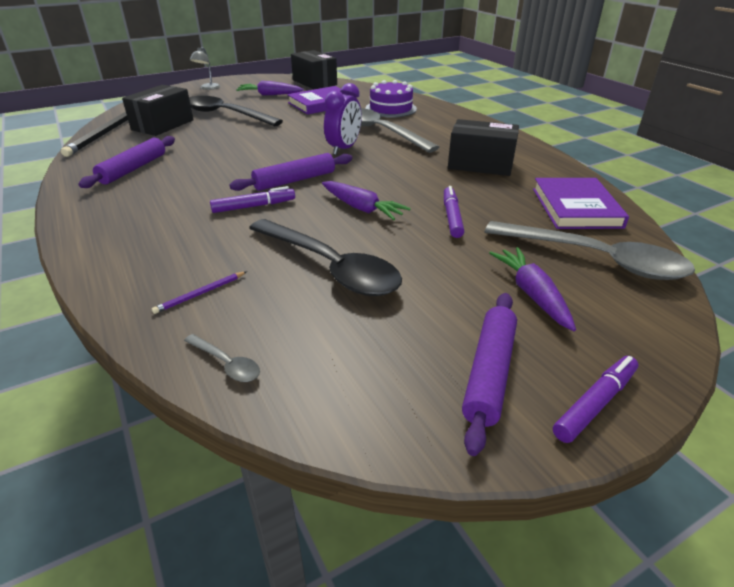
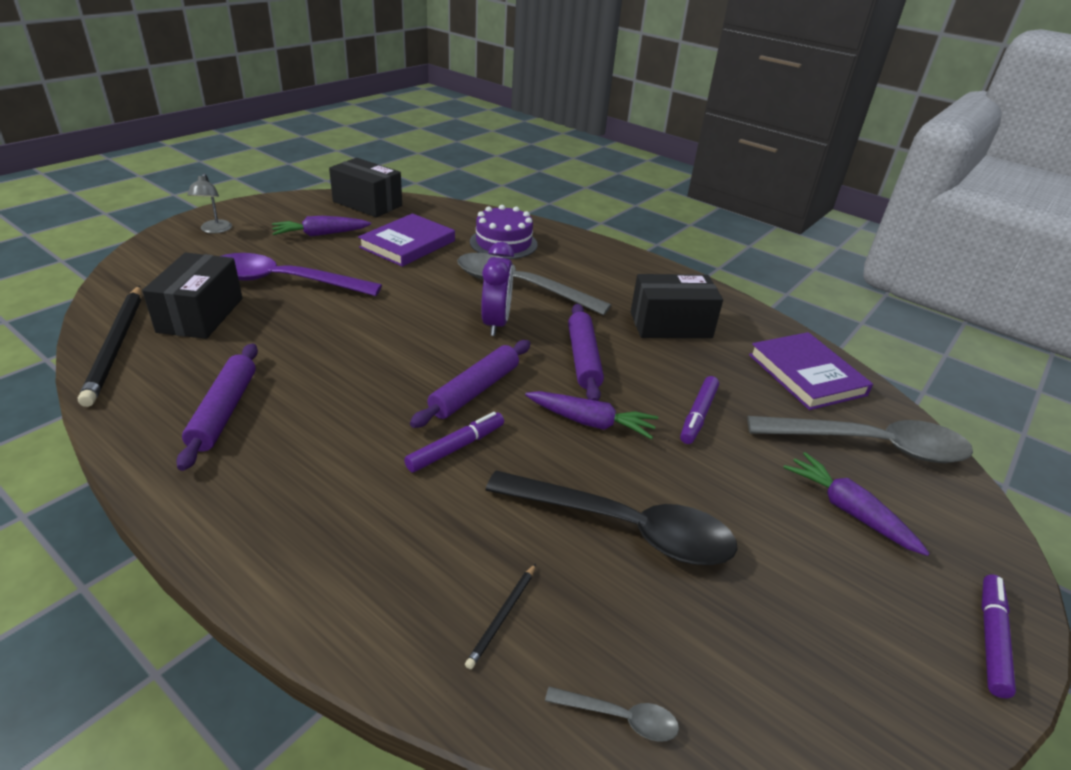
camera: 25 degrees left, 0 degrees up
purple pencil [152,271,247,314] -> black pencil [465,564,536,669]
black spoon [189,96,283,126] -> purple spoon [221,253,382,296]
purple marker [444,186,464,238] -> purple marker turned 135 degrees counterclockwise [680,376,719,444]
purple rolling pin [462,293,517,456] -> purple rolling pin moved to [568,304,604,401]

